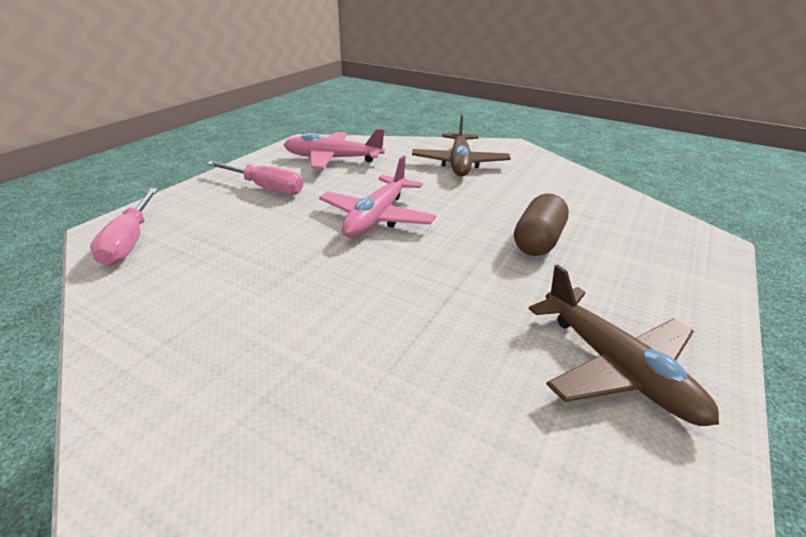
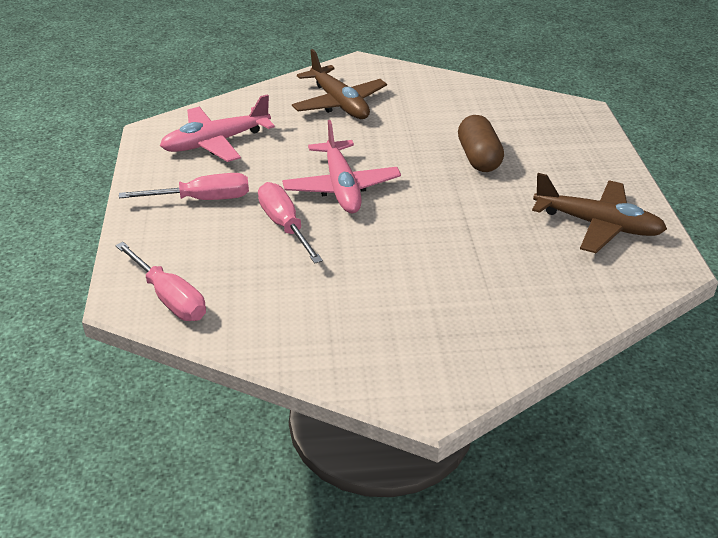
camera: 35 degrees left, 5 degrees up
none -> pink screwdriver [258,182,323,264]

